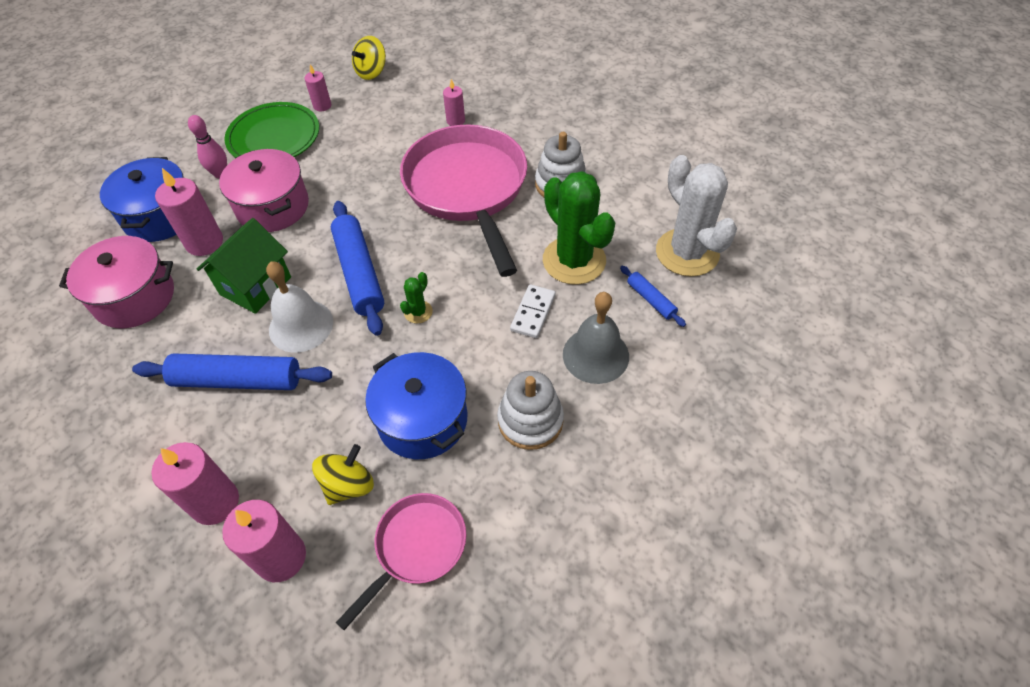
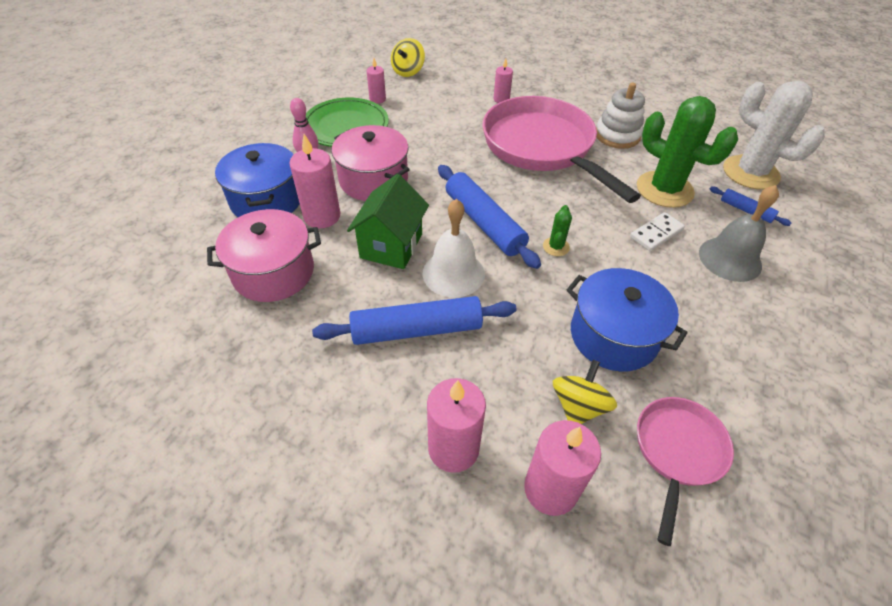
camera: 15 degrees left, 5 degrees down
white stacking toy [497,371,564,450] -> none
white domino [510,284,555,338] -> white domino turned 45 degrees clockwise [630,212,685,251]

